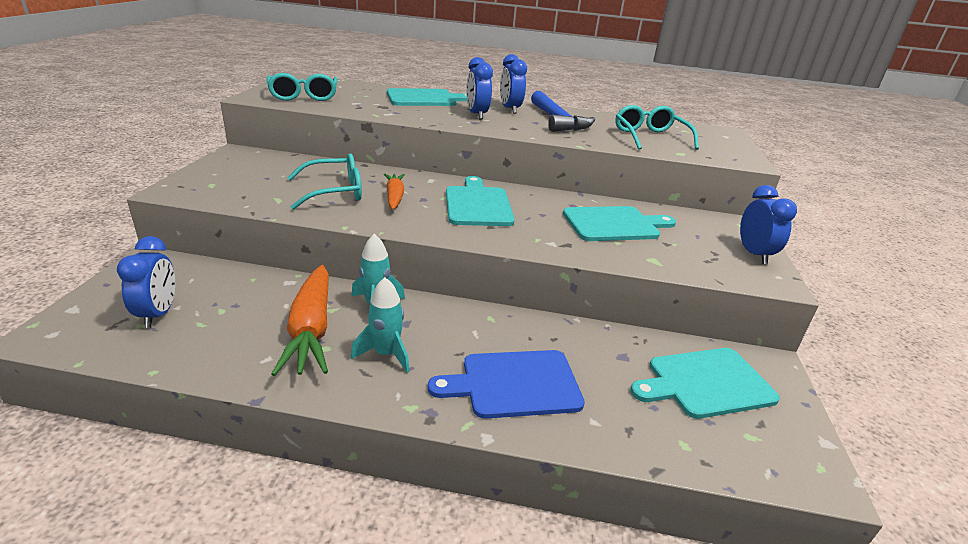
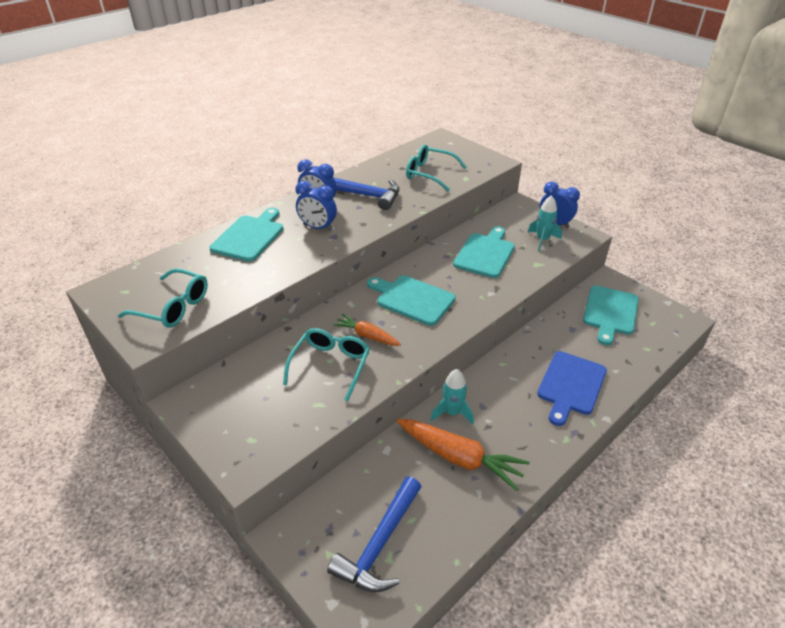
camera: 50 degrees left, 10 degrees up
blue clock [117,236,175,328] -> blue hammer [327,477,421,592]
turquoise rocket [351,277,410,373] -> turquoise rocket moved to [528,195,562,251]

